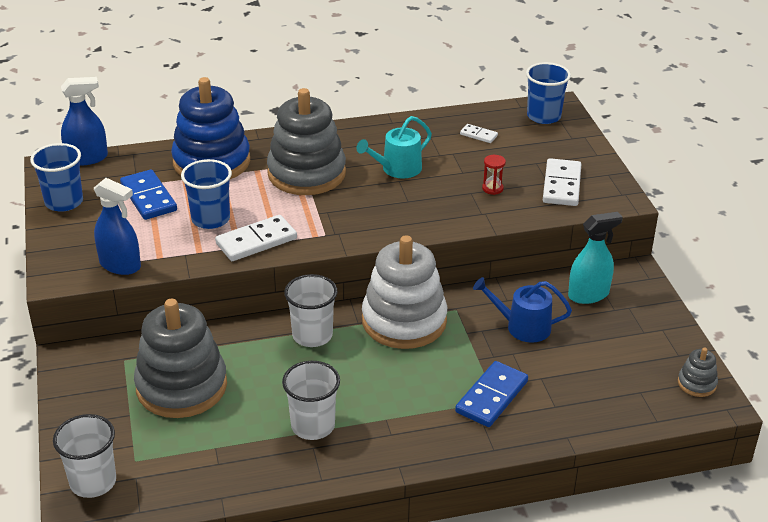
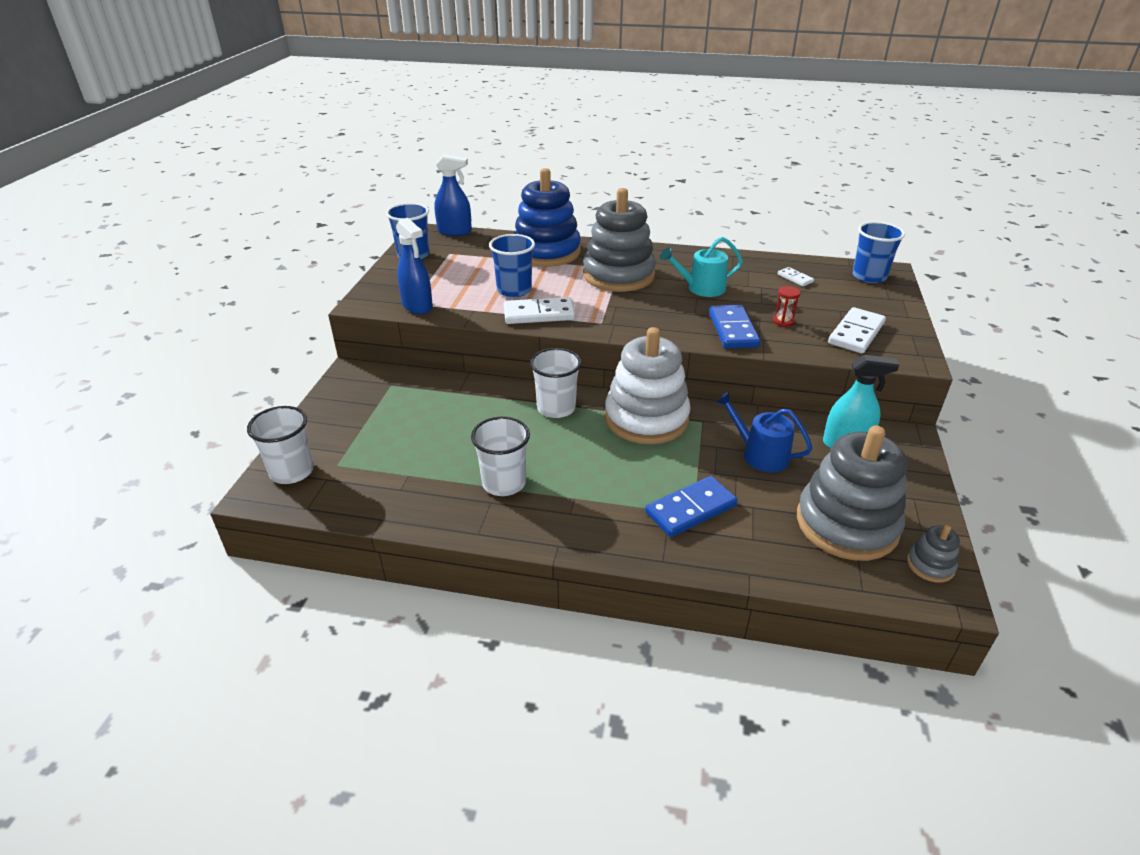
camera: 25 degrees right, 0 degrees up
blue domino [120,169,177,220] -> blue domino moved to [709,305,760,348]
grey stacking toy [134,299,227,418] -> grey stacking toy moved to [797,425,907,561]

